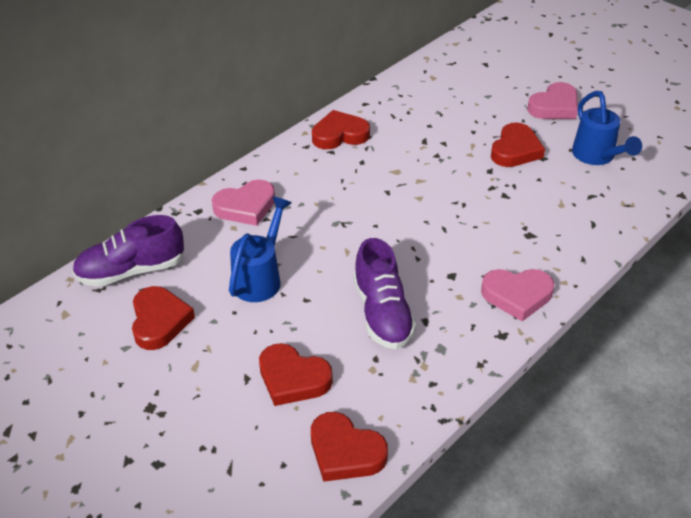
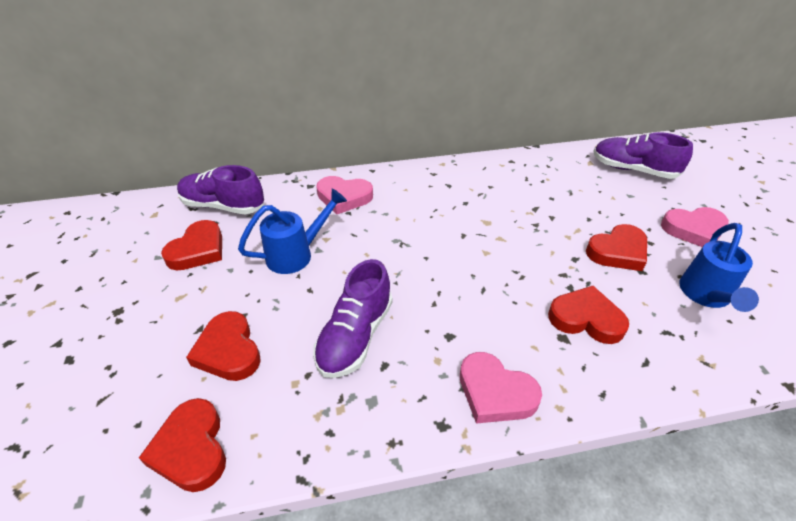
camera: 35 degrees right, 0 degrees up
red heart [312,110,370,149] -> red heart moved to [548,286,629,344]
none -> purple shoe [593,132,693,179]

